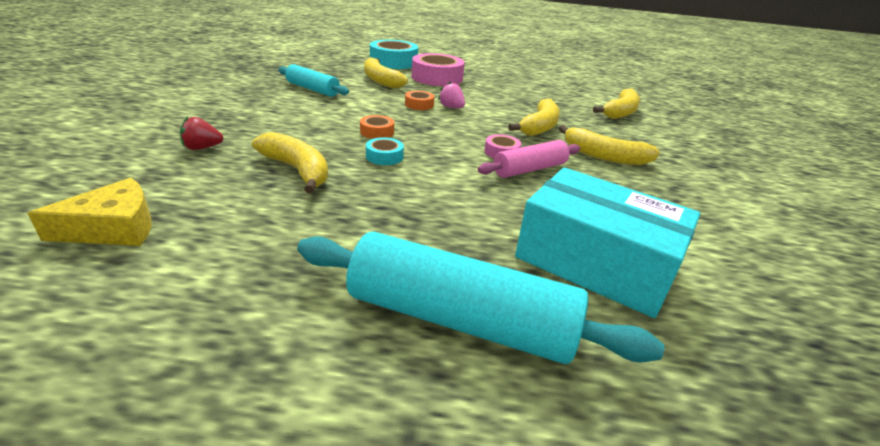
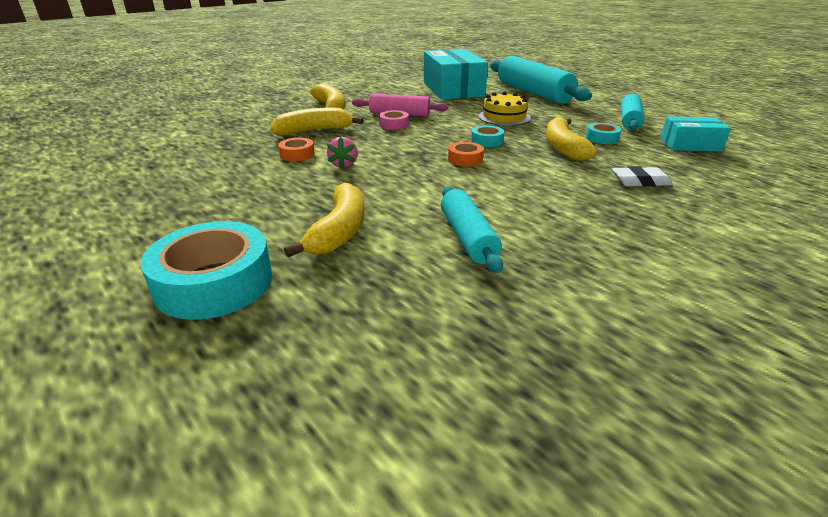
camera: 135 degrees left, 0 degrees up
yellow cheese [28,178,152,246] -> turquoise box [660,116,731,152]
red strawberry [180,116,223,150] -> white eraser [612,166,673,187]
orange tape [405,91,434,110] -> orange tape moved to [278,138,315,161]
pink tape [412,53,465,86] -> none
yellow banana [593,88,640,119] -> none
none -> yellow cake [478,91,531,126]
none -> turquoise tape [586,123,621,144]
none -> turquoise rolling pin [621,94,645,130]

